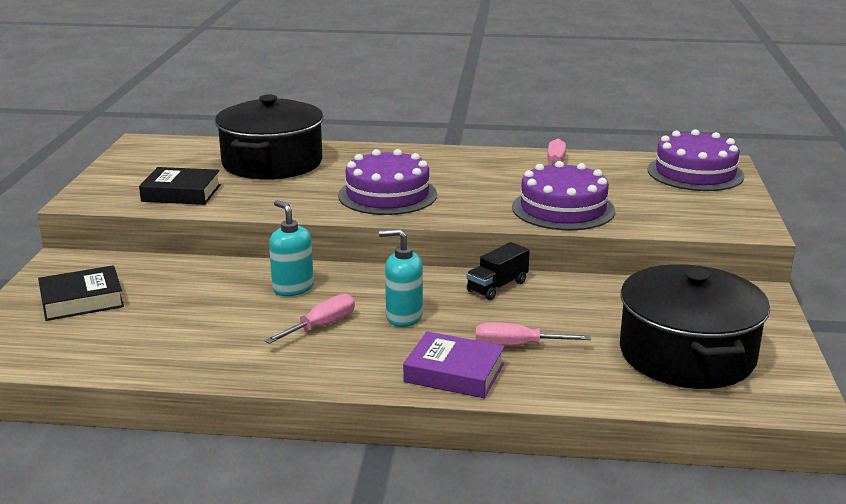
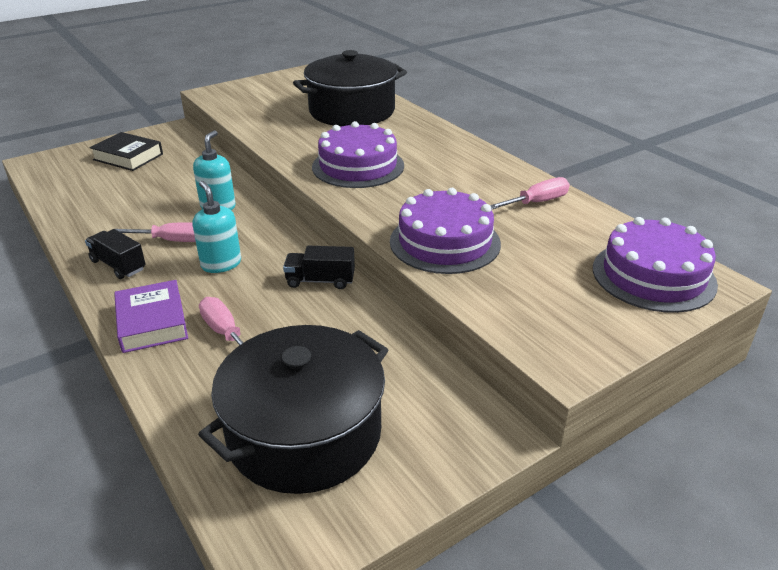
camera: 50 degrees right, 10 degrees up
black book [139,167,221,205] -> none
none -> black truck [85,229,146,279]

